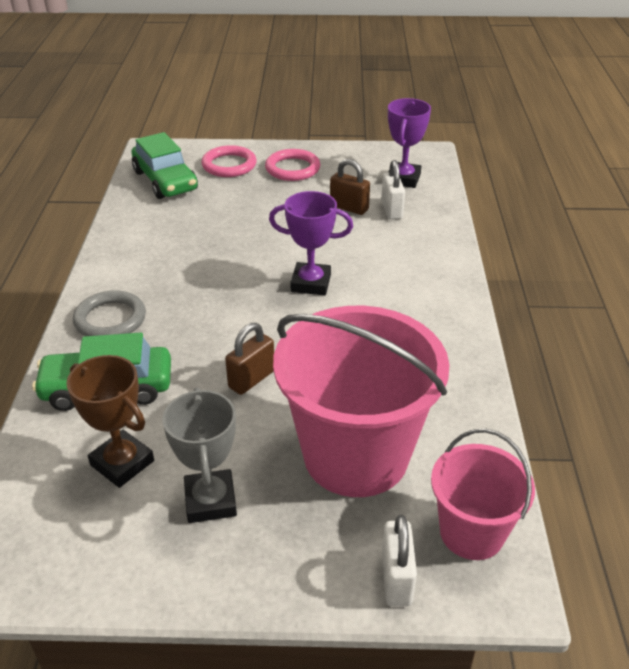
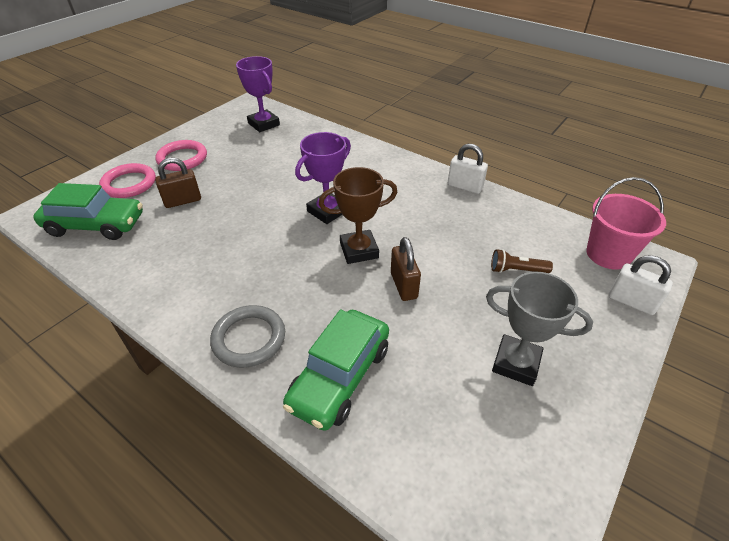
camera: 55 degrees left, 5 degrees up
brown trophy [66,355,154,488] -> brown trophy moved to [319,167,397,264]
pink bucket [273,306,449,497] -> brown flashlight [491,249,553,273]
brown padlock [330,159,370,215] -> brown padlock moved to [155,157,201,208]
white padlock [381,160,405,220] -> white padlock moved to [448,144,488,194]

